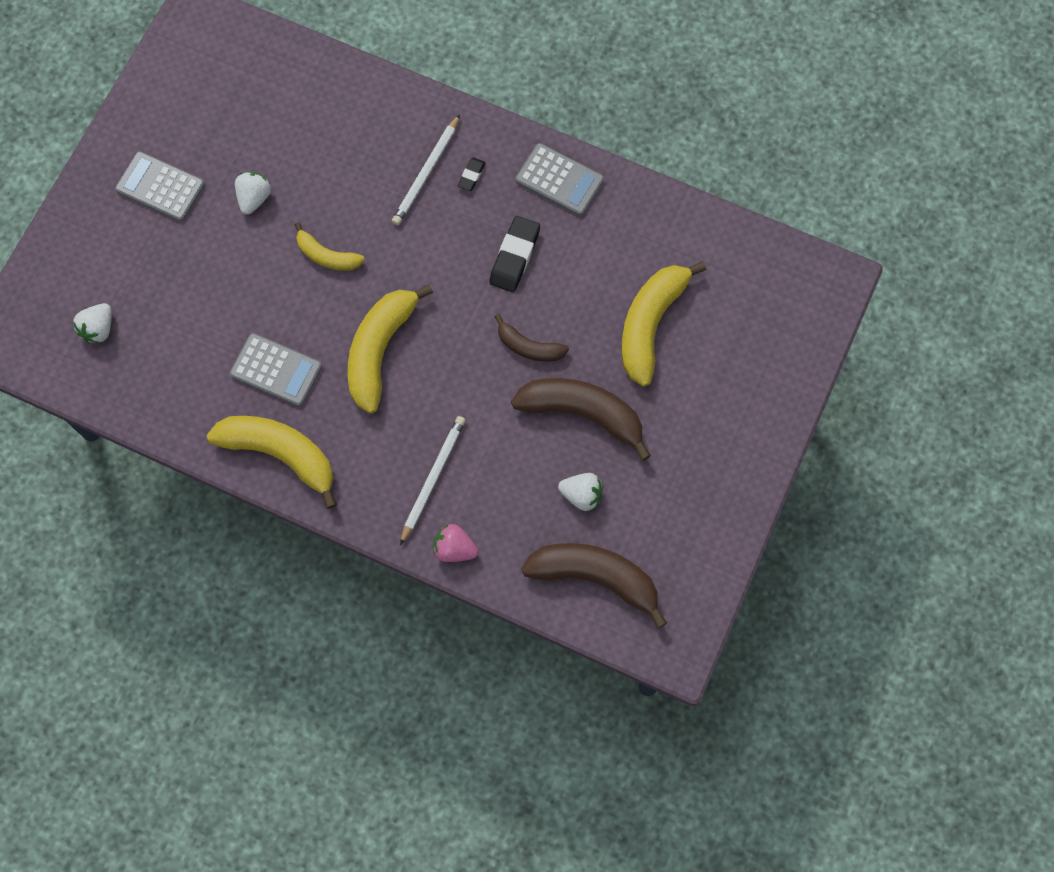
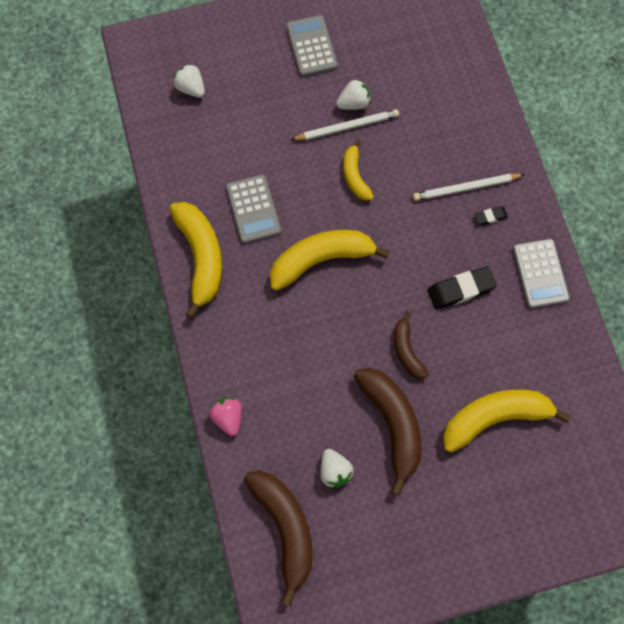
camera: 50 degrees right, 0 degrees up
white strawberry [73,303,112,344] -> white strawberry turned 60 degrees clockwise [174,64,205,98]
white pencil [400,416,466,545] -> white pencil moved to [291,109,399,141]

